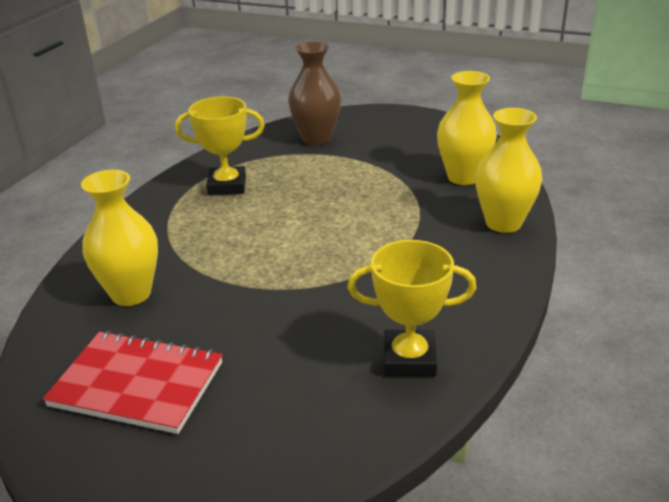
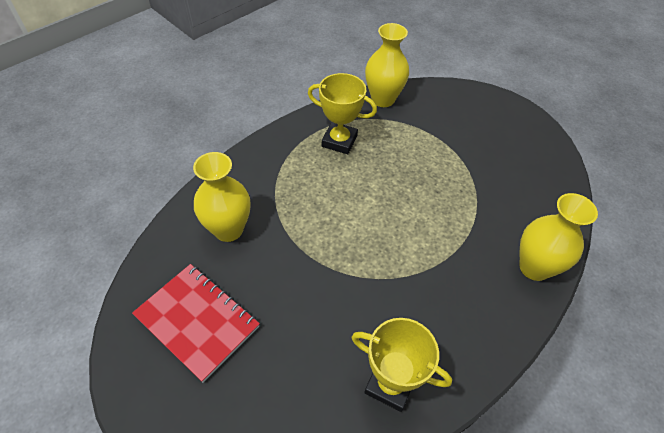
camera: 20 degrees right, 20 degrees up
brown vase [288,42,341,146] -> none
yellow vase [437,71,497,185] -> yellow vase moved to [365,23,409,107]

